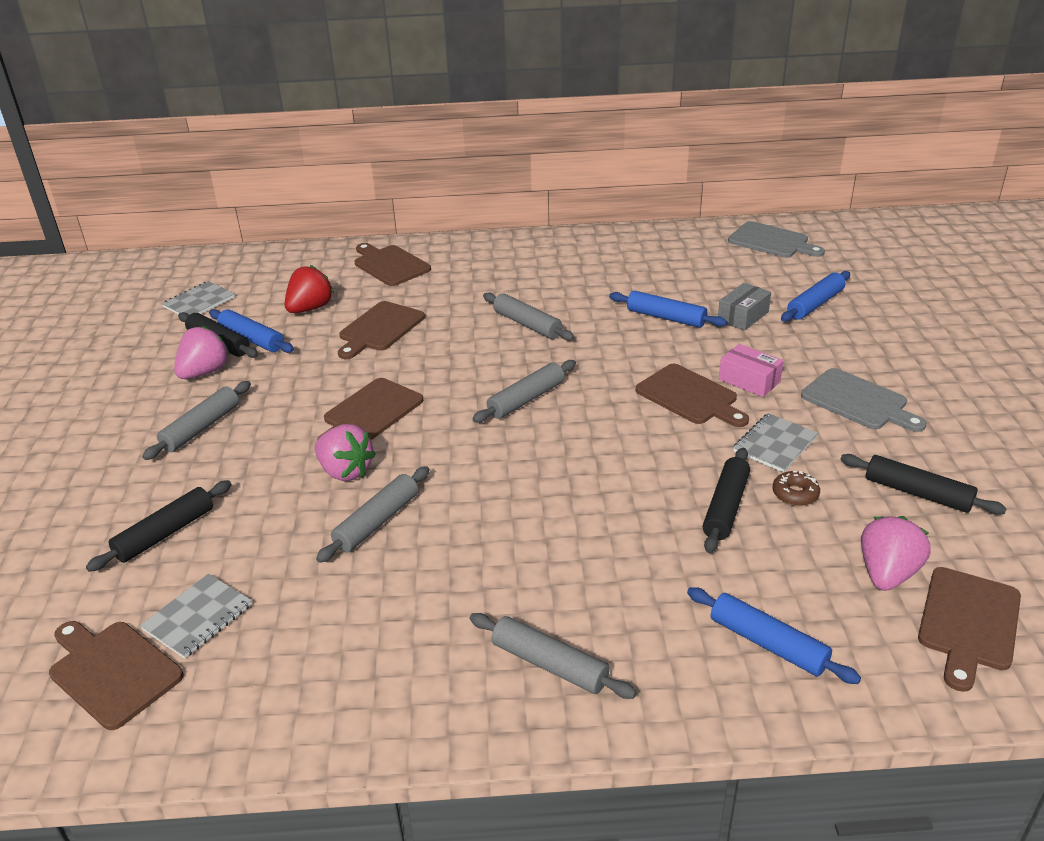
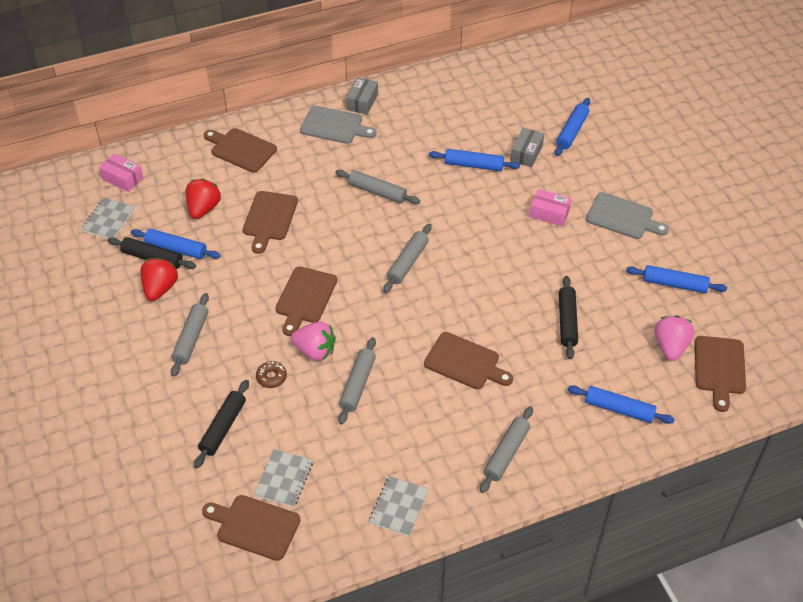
camera: 20 degrees left, 15 degrees up
pink strawberry [174,326,230,379] -> red strawberry [140,258,178,301]
grey rolling pin [470,613,637,699] -> grey rolling pin turned 75 degrees counterclockwise [480,406,533,493]
brown cutting board [636,364,749,427] -> brown cutting board moved to [424,332,513,389]
grey cutting board [728,221,825,258] -> grey cutting board moved to [300,106,377,144]
grey notebook [733,413,818,472] -> grey notebook moved to [369,476,429,537]
brown donut [772,471,820,506] -> brown donut moved to [256,361,287,388]
black rolling pin [840,454,1007,515] -> blue rolling pin [626,265,727,293]
none -> pink box [99,153,144,192]
none -> grey box [346,77,378,115]

